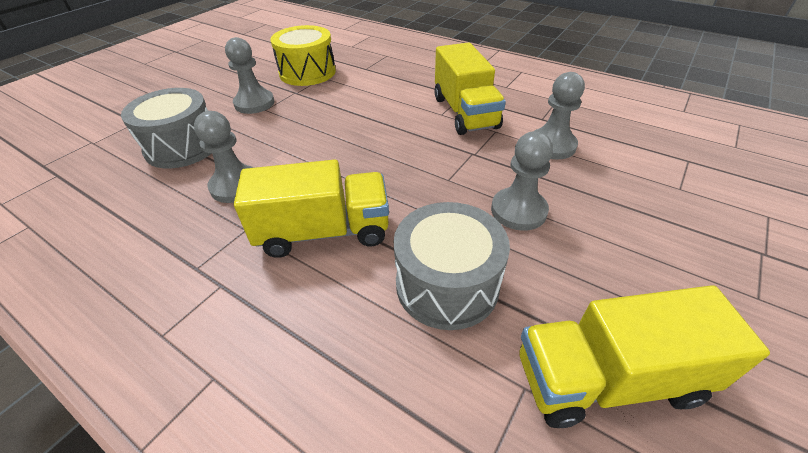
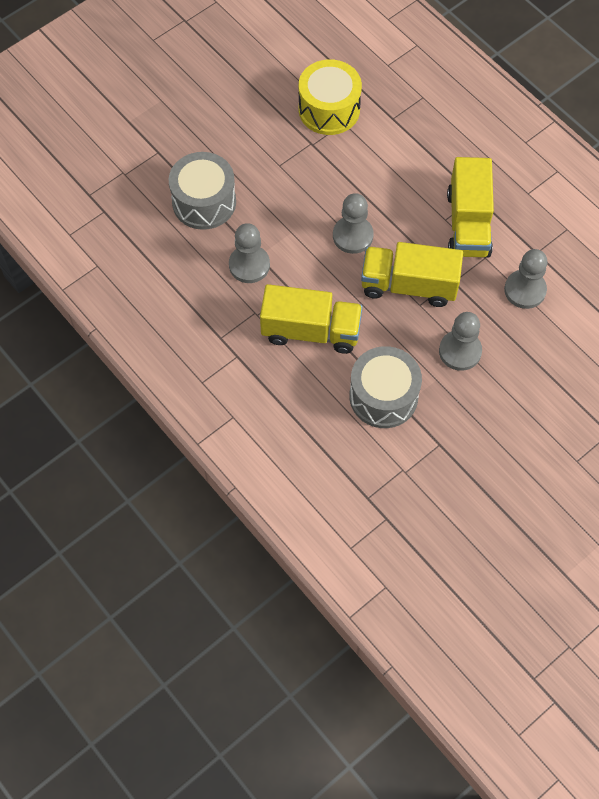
camera: 15 degrees right, 20 degrees up
grey pawn [225,37,274,114] -> grey pawn moved to [333,193,374,254]
yellow truck [519,285,770,428] -> yellow truck moved to [361,242,463,307]

